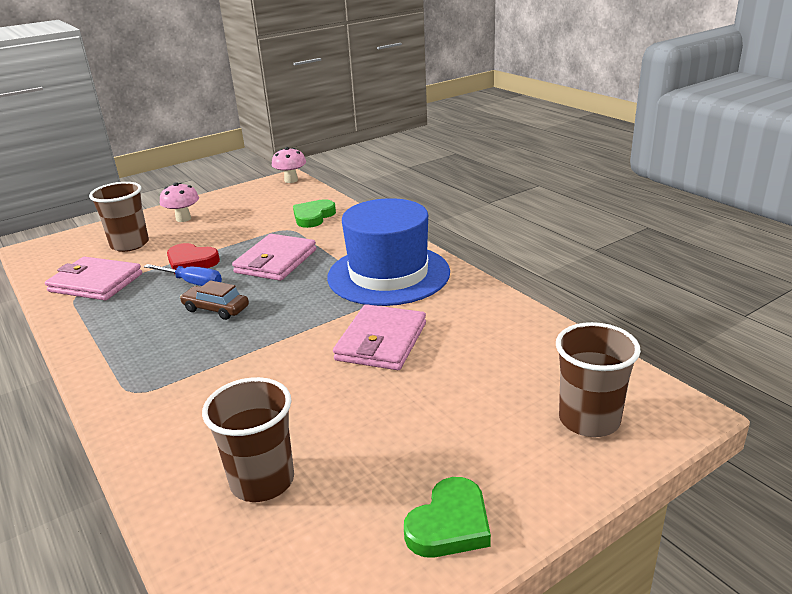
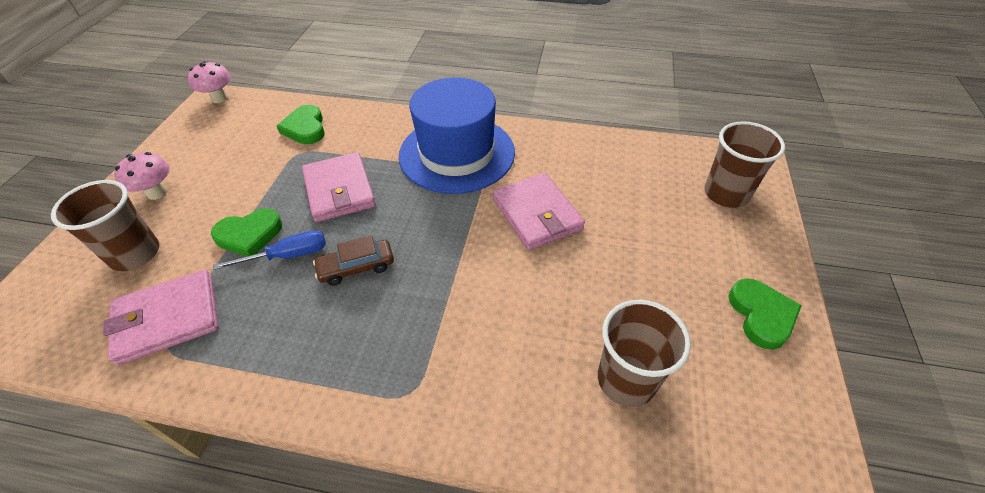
camera: 45 degrees left, 20 degrees up
red heart [167,243,220,274] -> green heart [211,208,282,256]

